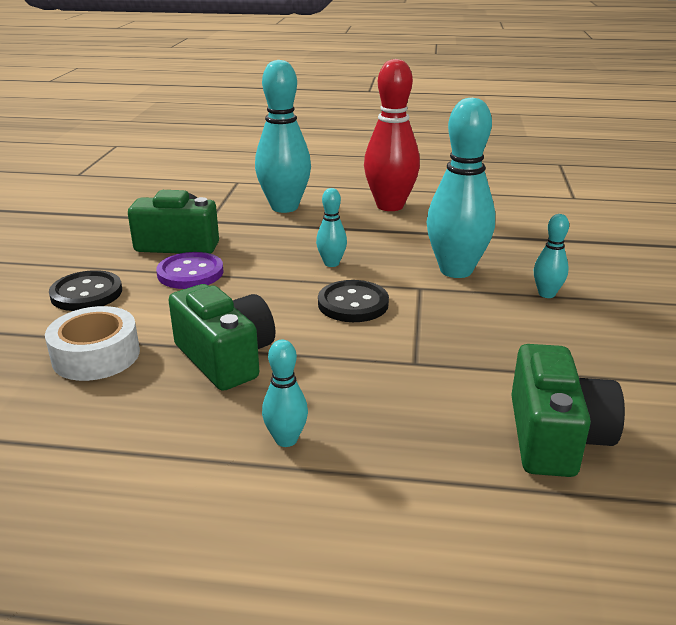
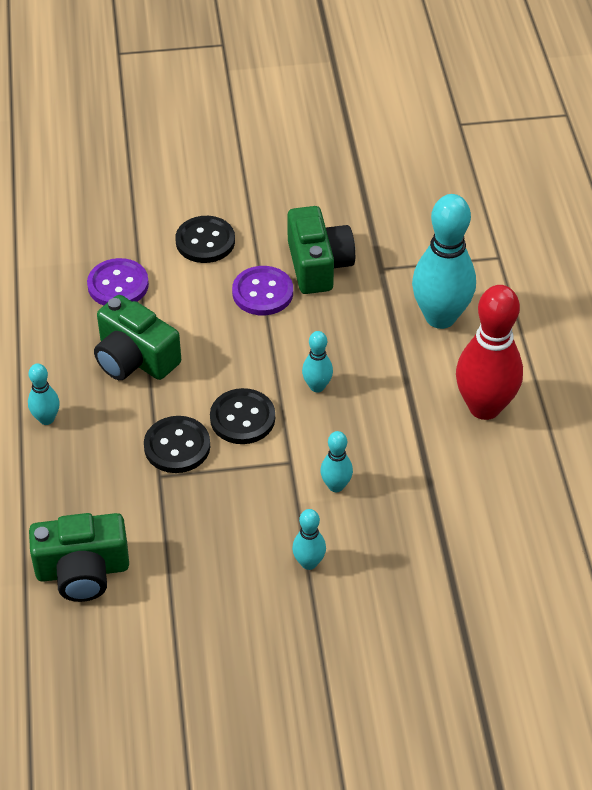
camera: 75 degrees right, 20 degrees up
white tape [45,306,140,381] -> purple button [87,258,149,306]
green camera [168,284,275,391] -> green camera turned 90 degrees clockwise [94,295,181,380]
turquoise bowling pin [427,98,495,278] -> turquoise bowling pin [320,431,353,492], size x0.47
none -> black button [144,416,210,473]

